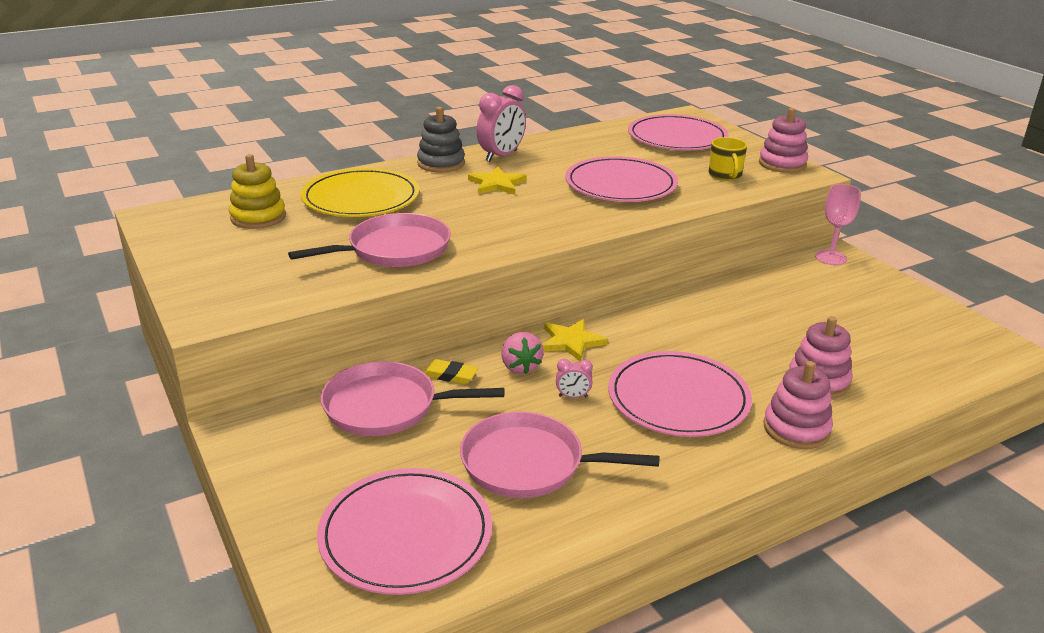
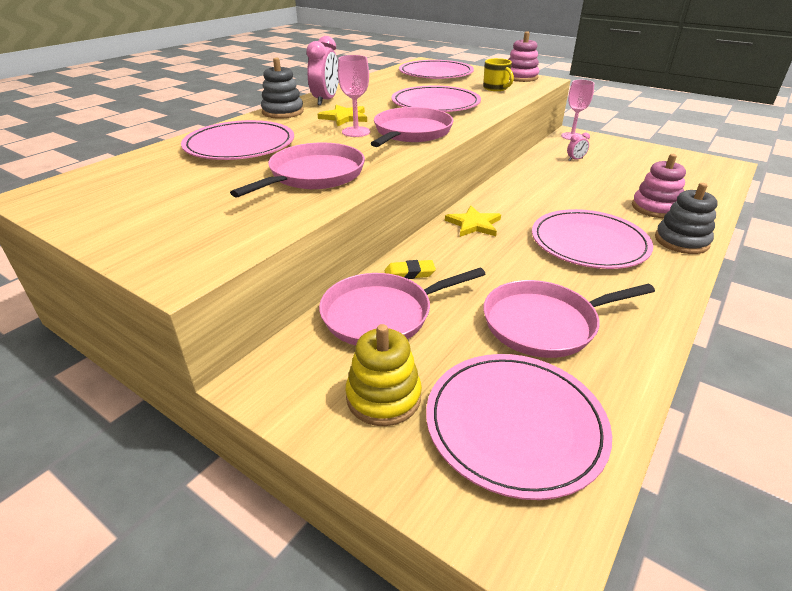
camera: 25 degrees left, 5 degrees up
yellow stacking toy [229,154,286,229] -> yellow stacking toy moved to [345,324,422,426]
yellow plate [301,168,419,217] -> pink plate [181,120,294,160]
pink strawberry [501,332,544,374] -> none
pink clock [556,359,593,398] -> pink clock moved to [567,133,590,161]
pink stacking toy [764,361,833,449] -> grey stacking toy [655,183,718,254]
none -> pink goblet [338,55,370,137]
none -> pink pan [370,107,454,147]

